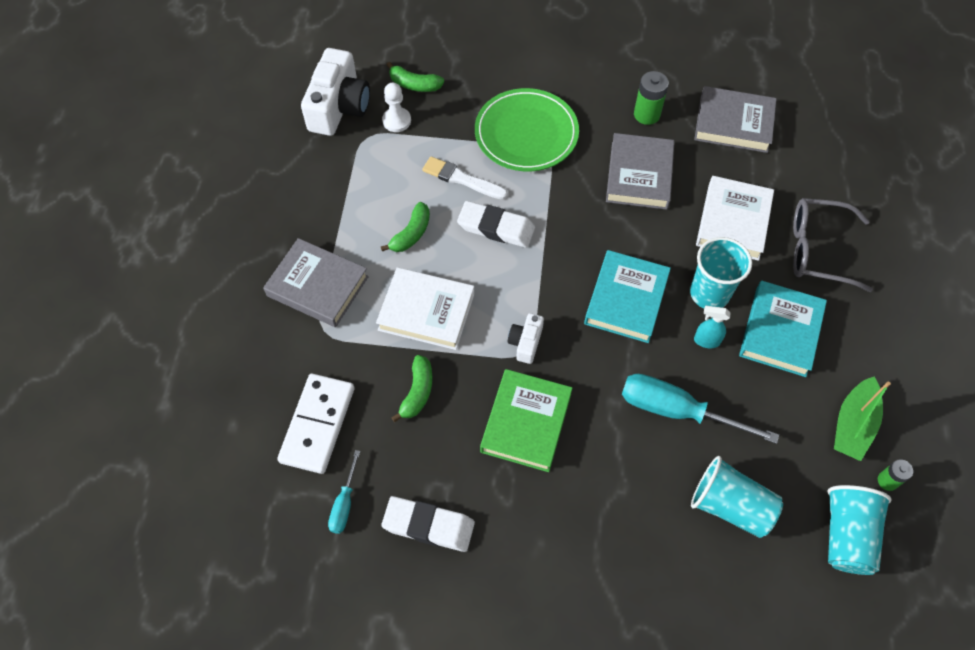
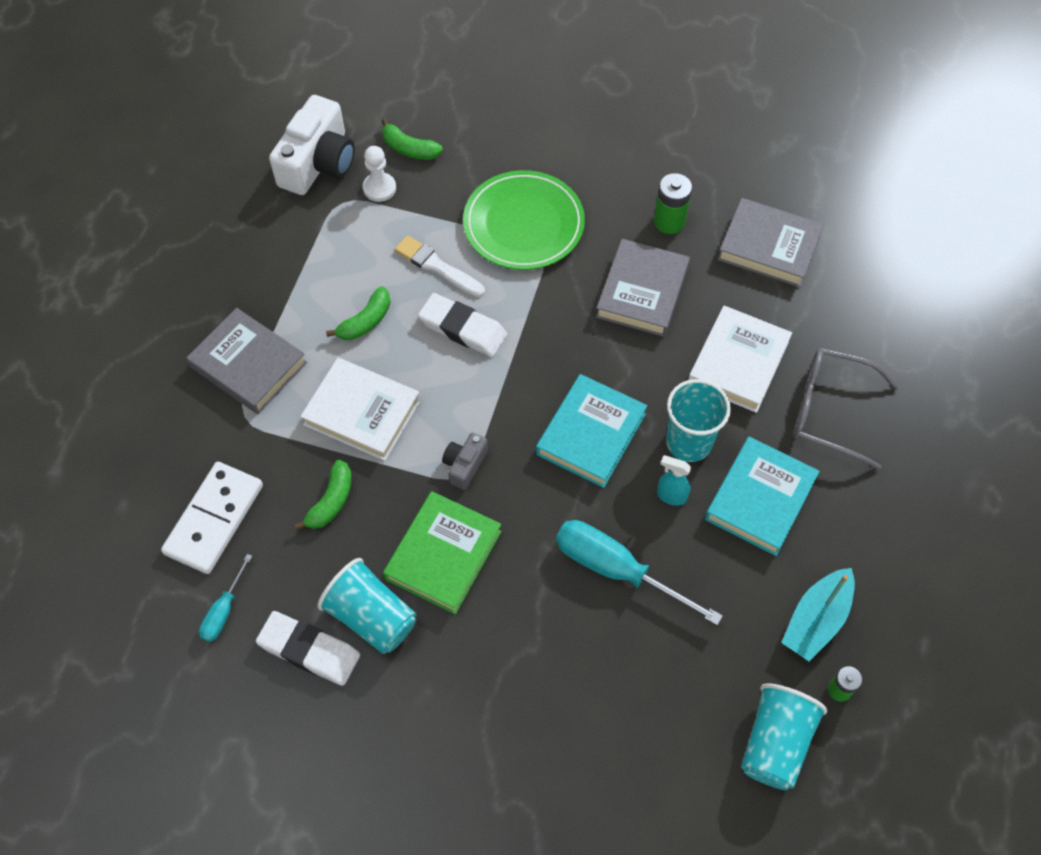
camera: 10 degrees right, 0 degrees up
white camera [508,313,544,364] -> grey camera [442,433,488,490]
turquoise cup [691,456,783,538] -> turquoise cup moved to [317,558,416,654]
green boat [834,376,891,461] -> turquoise boat [781,568,855,661]

